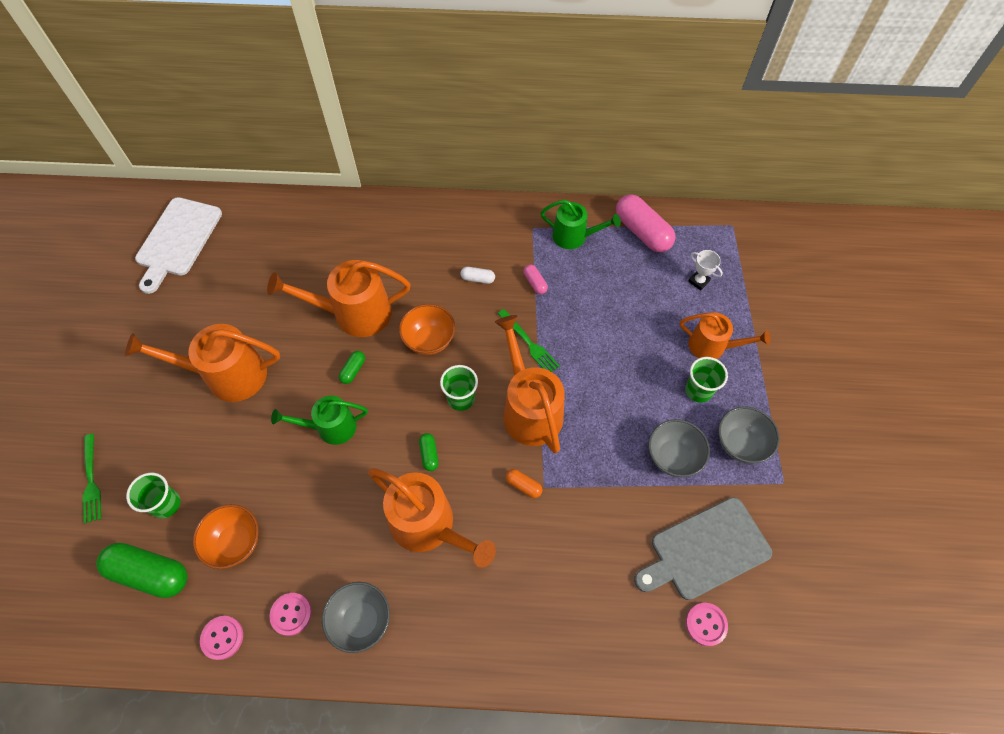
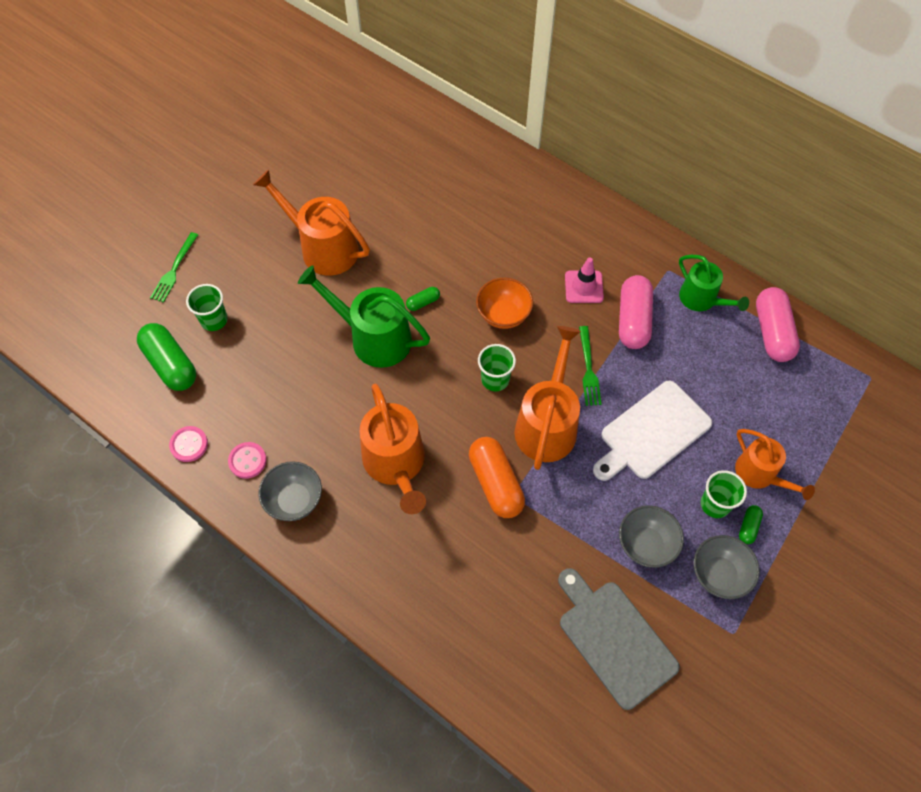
camera: 35 degrees right, 0 degrees up
white cutting board [135,197,222,294] -> white cutting board moved to [593,381,712,481]
orange bowl [193,504,259,569] -> none
orange watering can [267,260,411,337] -> none
green watering can [271,396,368,445] -> green watering can [298,265,430,368], size x1.58
green capsule [419,433,439,471] -> green capsule moved to [739,505,763,544]
white capsule [461,267,495,284] -> pink traffic cone [565,257,604,303]
orange capsule [506,469,542,498] -> orange capsule [469,437,525,518], size x2.14
pink capsule [523,264,548,294] -> pink capsule [619,275,653,349], size x2.14
grey cutting board [634,497,772,600] -> grey cutting board turned 45 degrees clockwise [558,568,680,710]
pink button [686,603,728,646] -> none
white trophy [688,250,723,291] -> none

